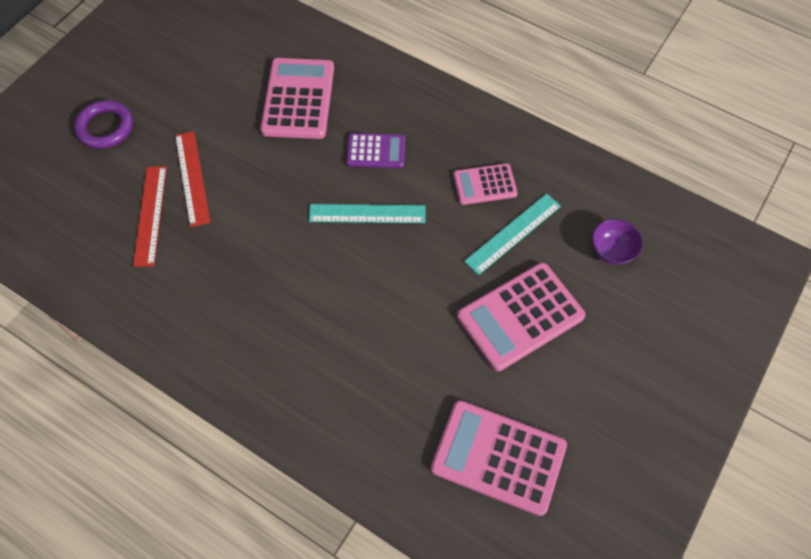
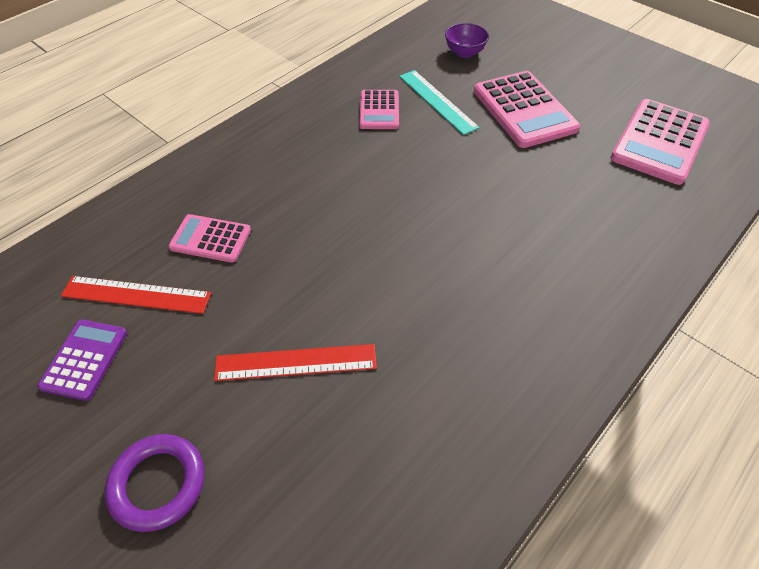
camera: 80 degrees left, 10 degrees down
red ruler [133,166,167,267] -> red ruler moved to [61,276,211,314]
pink calculator [260,58,334,139] -> pink calculator [168,214,251,263], size x0.58
turquoise ruler [309,204,425,223] -> none
purple calculator [347,133,405,168] -> purple calculator moved to [37,320,127,401]

